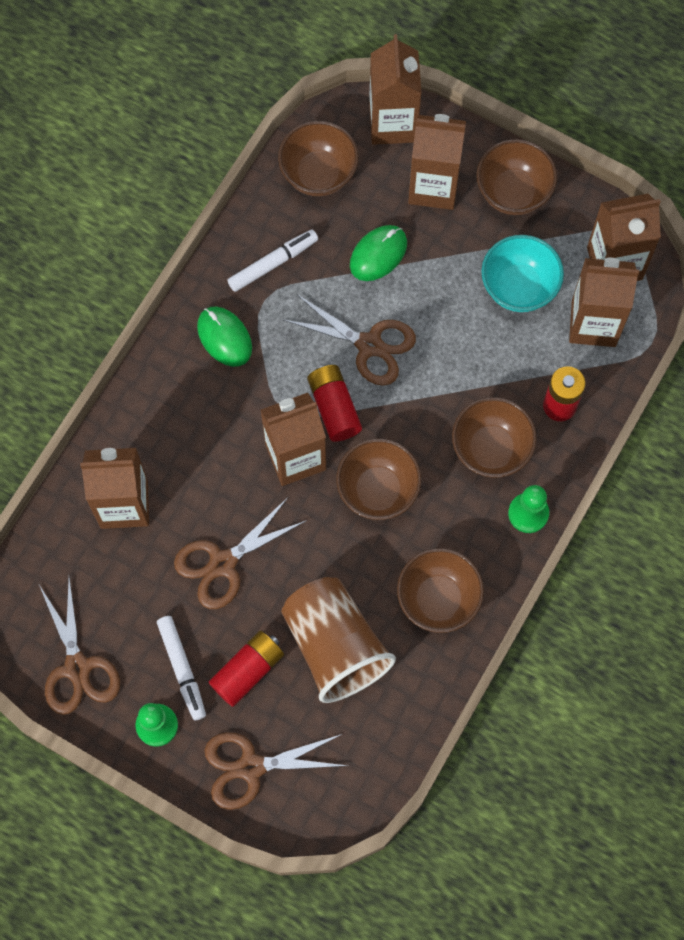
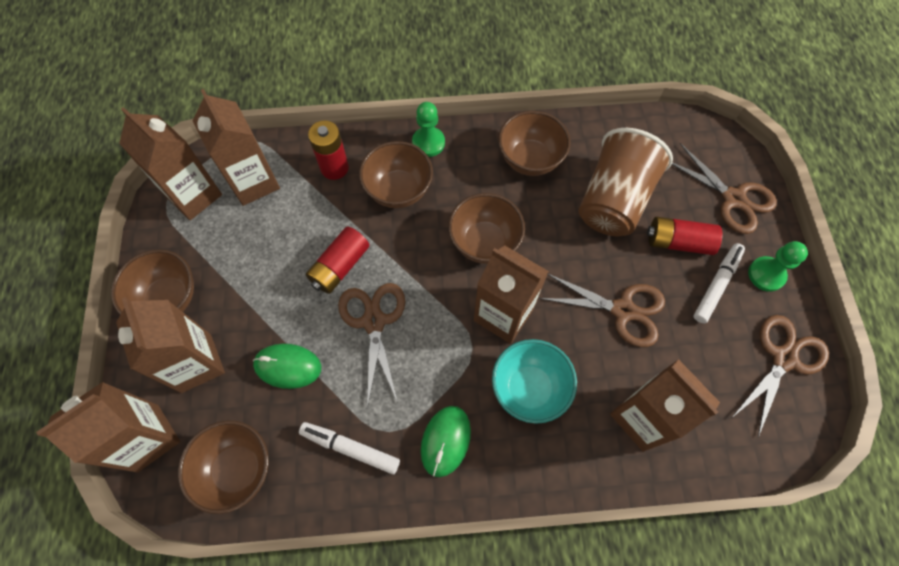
camera: 125 degrees left, 5 degrees down
red battery [307,365,362,442] -> red battery moved to [306,226,370,294]
turquoise bowl [481,235,564,312] -> turquoise bowl moved to [492,339,577,424]

